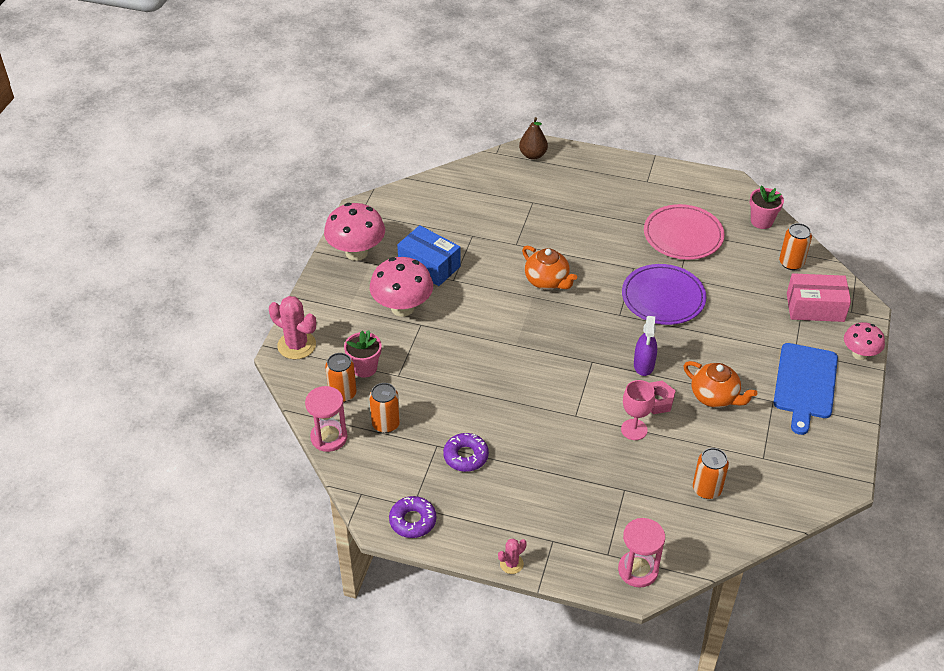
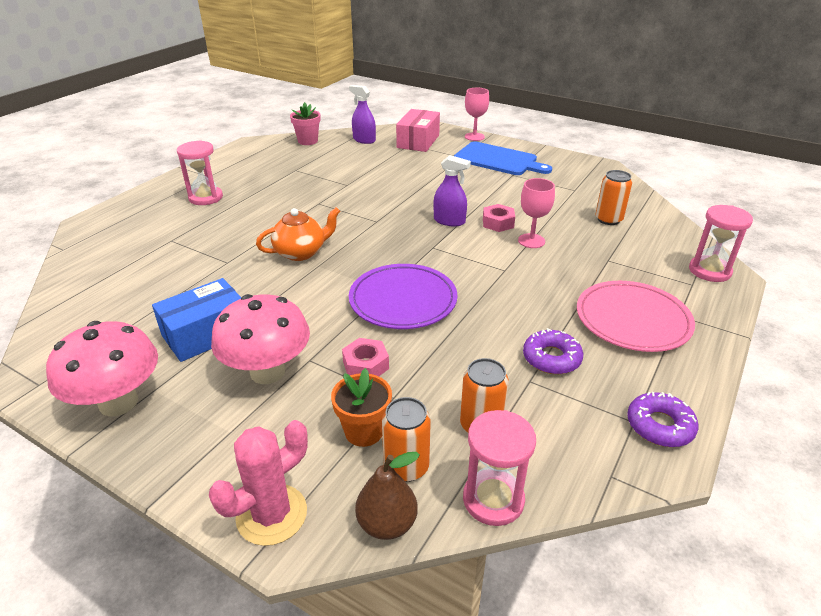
camera: 75 degrees left, 10 degrees down
pink flower pot [344,330,382,378] -> orange flower pot [331,368,392,447]
pink cactus [498,539,527,574] -> none
brown pear [519,117,548,160] -> brown pear moved to [355,452,420,540]
purple plate [622,264,707,325] -> purple plate moved to [349,264,458,329]
pink plate [644,204,724,260] -> pink plate moved to [577,281,695,352]
orange teapot [683,361,757,408] -> none
orange can [779,223,812,270] -> purple spray bottle [349,85,376,144]
pink mushroom [844,322,885,360] -> pink goblet [465,88,489,141]
none -> pink hourglass [177,140,223,205]
none -> pink nut [342,338,389,376]

